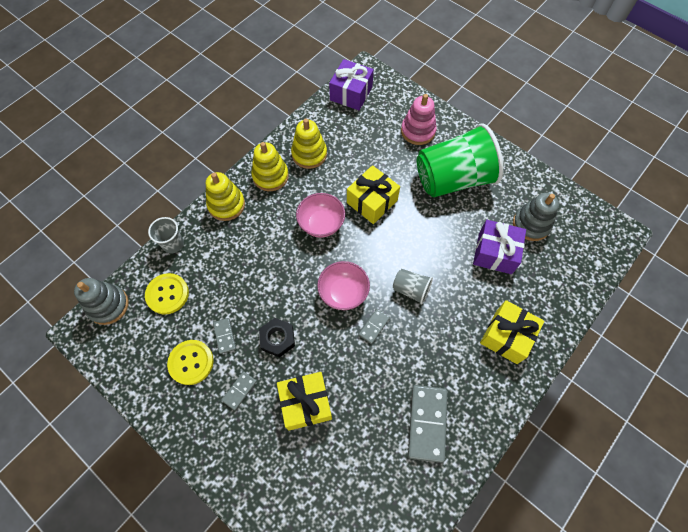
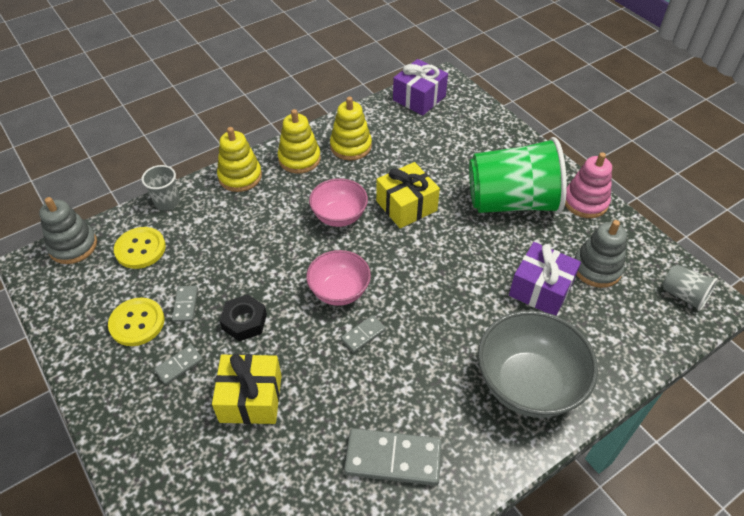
camera: 15 degrees right, 15 degrees down
grey cup [393,269,433,305] -> grey cup moved to [662,264,718,311]
pink stacking toy [401,94,437,145] -> pink stacking toy moved to [565,152,612,218]
grey domino [408,385,448,463] -> grey domino turned 75 degrees clockwise [344,428,442,486]
yellow gift [480,300,544,364] -> grey bowl [478,310,598,418]

